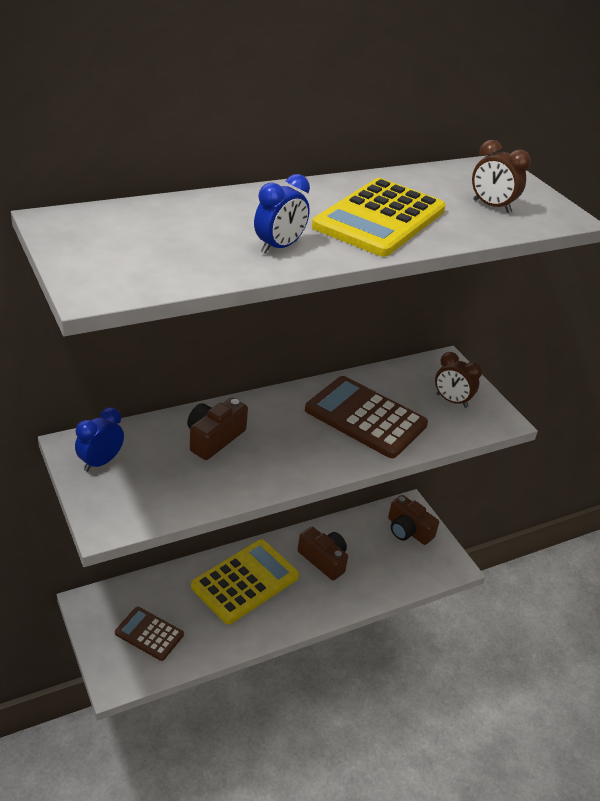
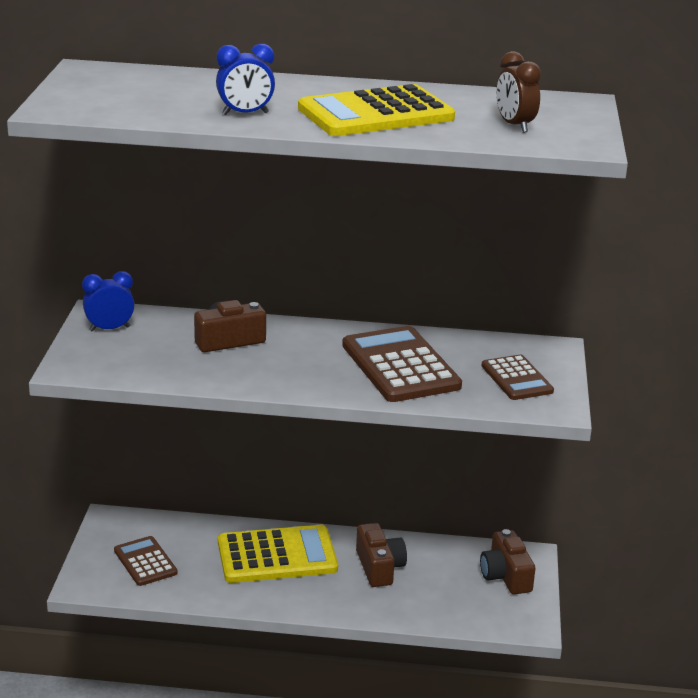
camera: 35 degrees right, 10 degrees down
brown clock [435,352,482,408] -> brown calculator [481,355,554,400]

